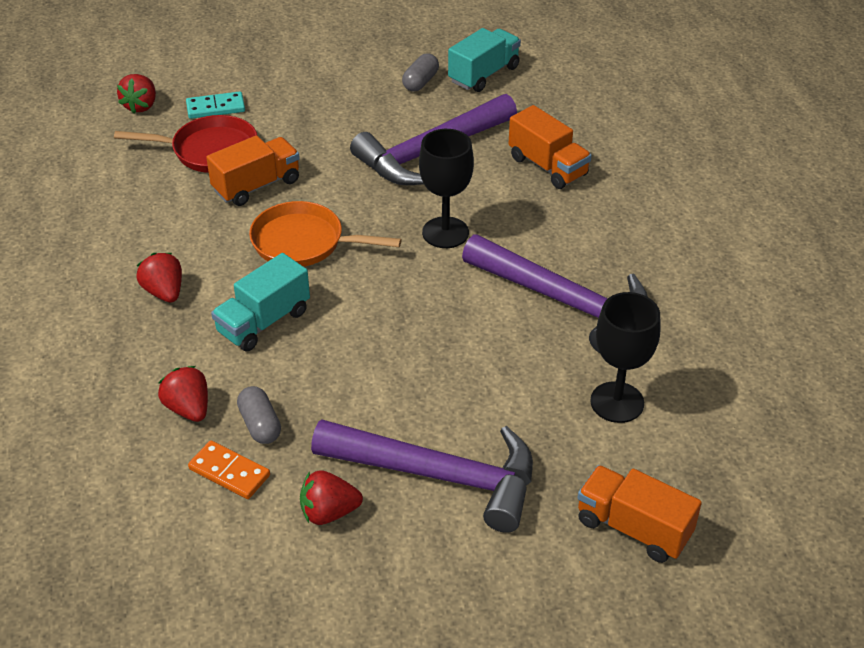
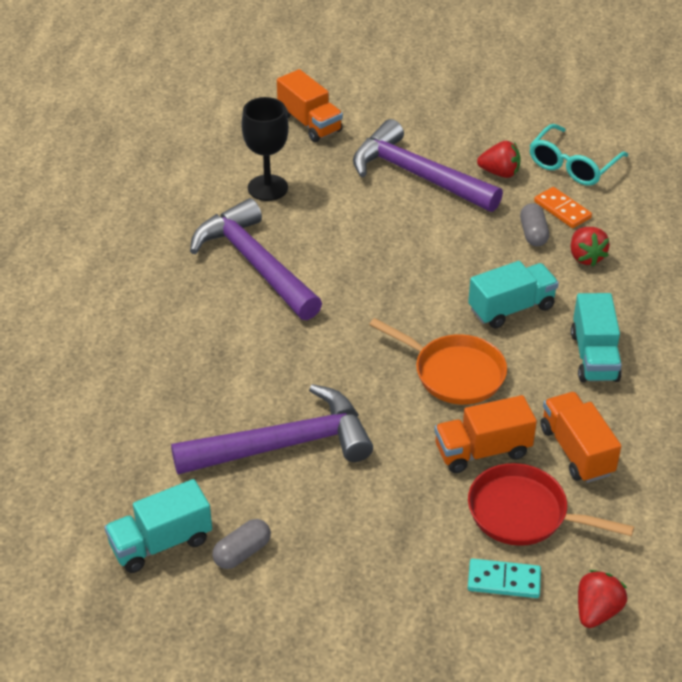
camera: 160 degrees left, 0 degrees up
red strawberry [136,253,182,303] -> turquoise truck [571,293,622,382]
black goblet [419,129,474,248] -> none
orange truck [508,105,592,189] -> orange truck moved to [540,392,621,483]
none -> turquoise glasses [529,124,628,186]

